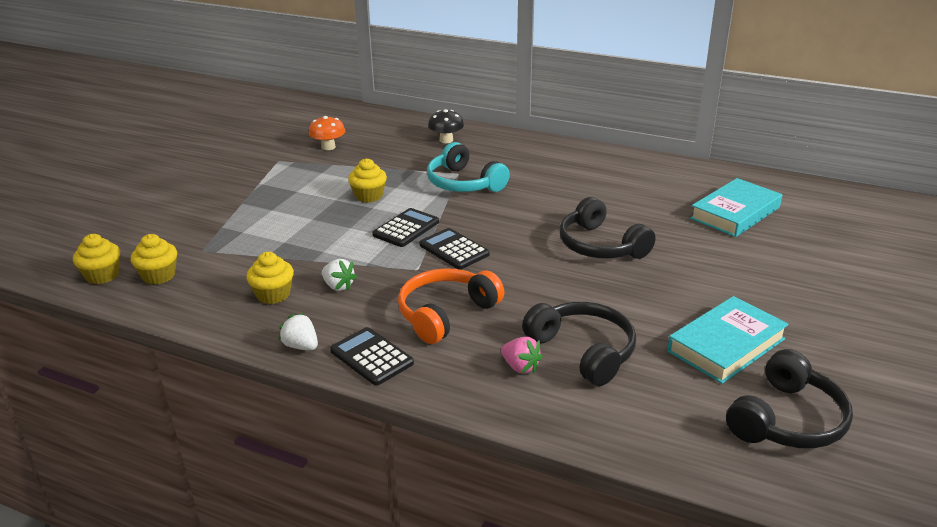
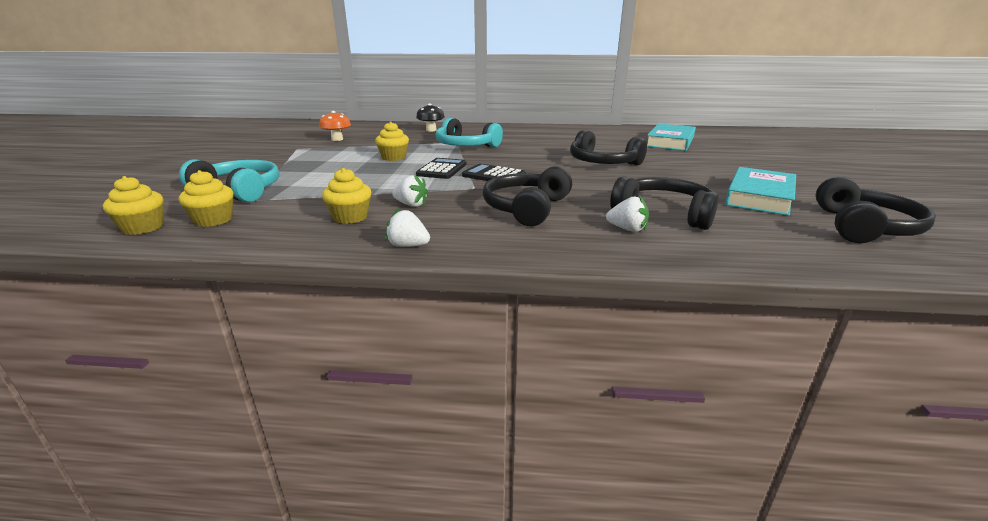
camera: 20 degrees left, 5 degrees down
black calculator [330,327,414,386] -> none
orange headphones [398,268,504,344] -> black headphones [483,166,572,226]
pink strawberry [501,337,543,373] -> white strawberry [606,196,649,232]
none -> turquoise headphones [179,159,279,202]

